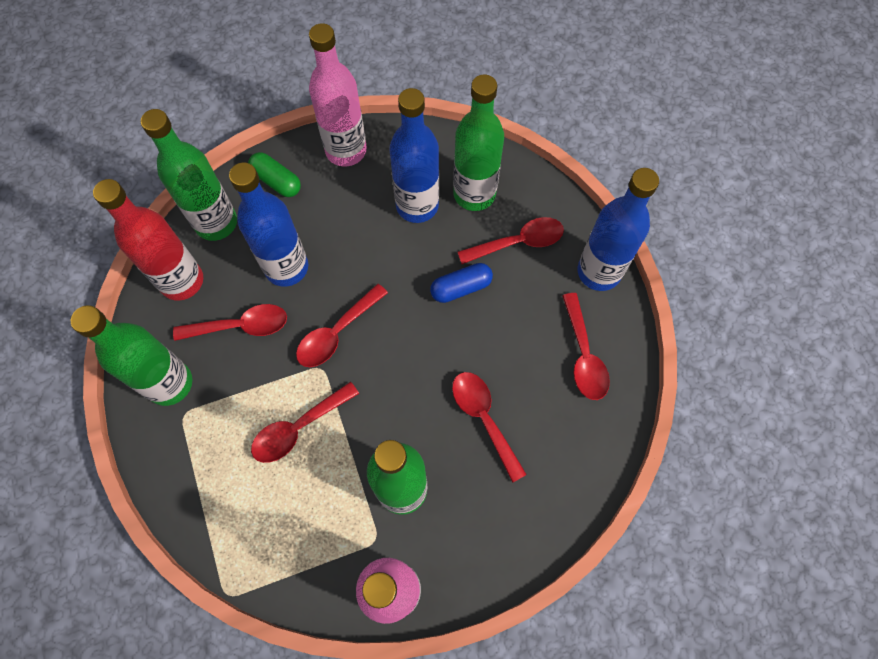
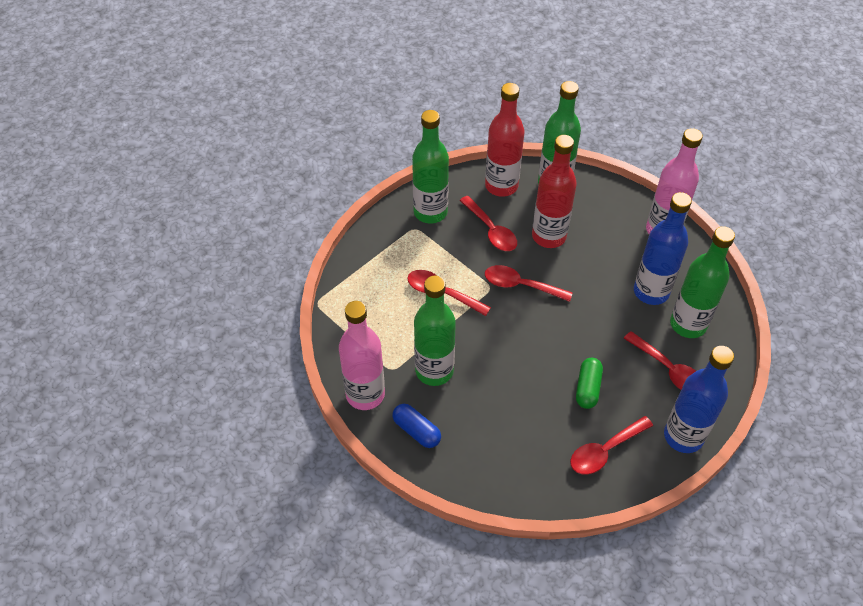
camera: 65 degrees right, 15 degrees down
blue bottle [229,163,308,287] -> red bottle [532,135,577,248]
green capsule [248,152,301,197] -> green capsule moved to [576,358,603,409]
blue capsule [430,263,493,303] -> blue capsule moved to [393,404,441,448]
red spoon [452,372,527,482] -> none

